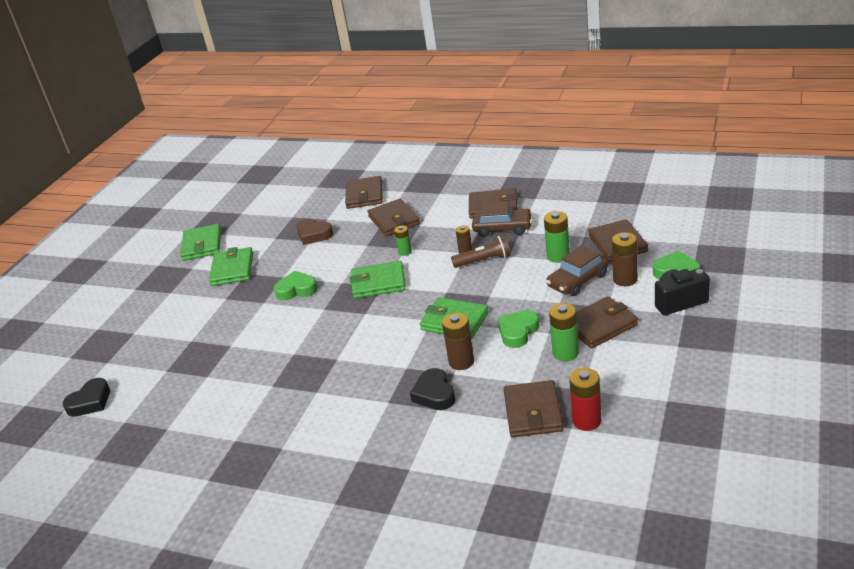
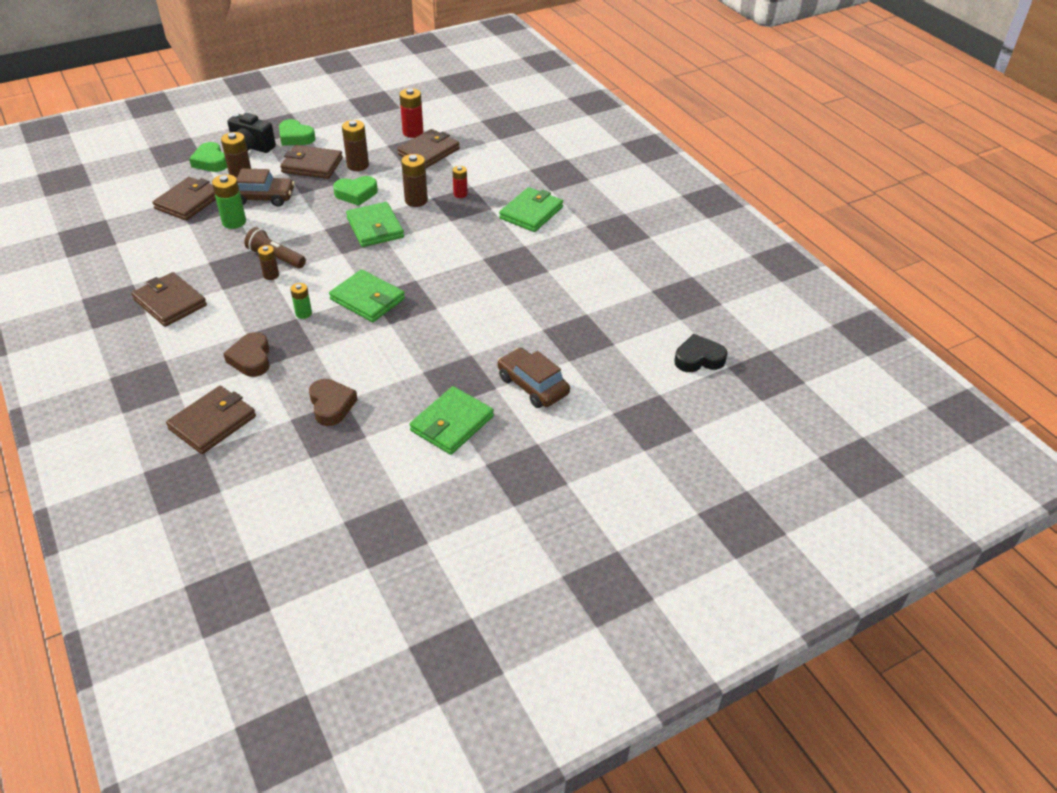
camera: 145 degrees left, 10 degrees up
green wallet [180,224,221,261] -> green wallet moved to [499,187,563,232]
green heart [274,271,318,300] -> green heart moved to [279,119,316,146]
brown wallet [367,198,420,236] -> brown heart [223,332,270,377]
black heart [410,368,455,410] -> red battery [452,166,468,198]
brown car [472,202,532,237] -> brown car moved to [498,348,570,408]
green battery [549,303,579,361] -> brown battery [342,120,369,171]

